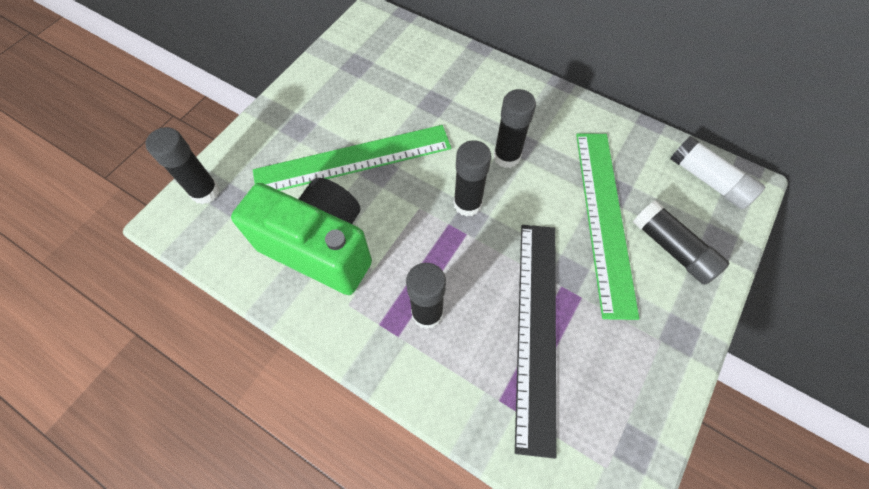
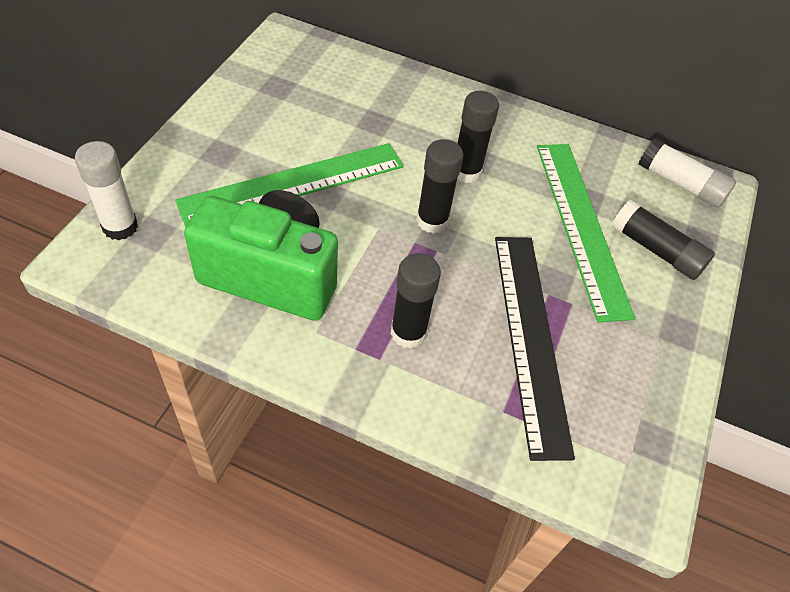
camera: 15 degrees left, 10 degrees down
black glue stick [146,127,219,204] -> white glue stick [75,141,138,240]

